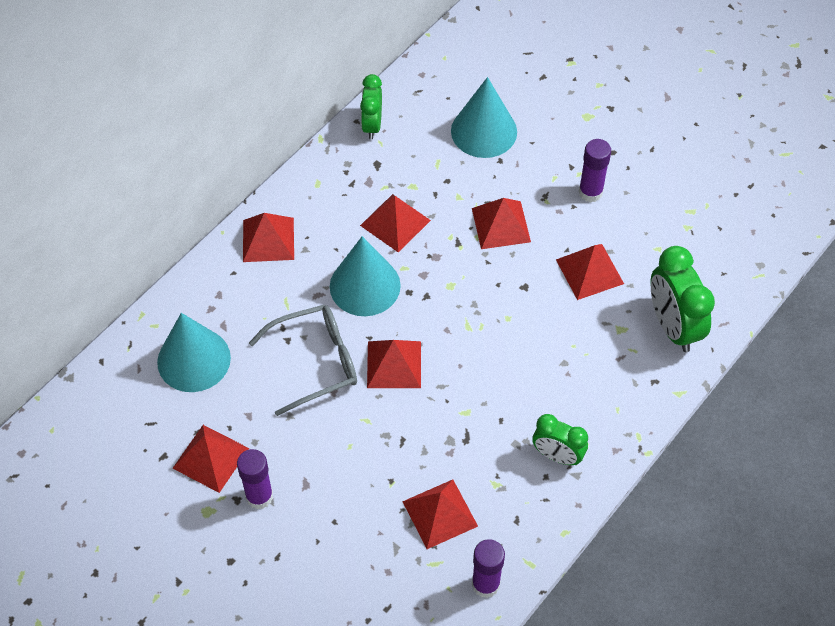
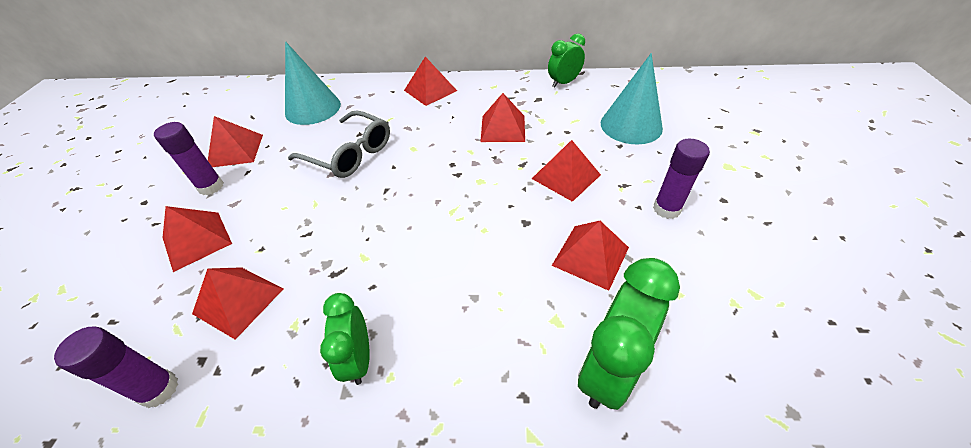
camera: 55 degrees right, 10 degrees down
turquoise cone [330,236,401,316] -> none
red pyramid [367,340,421,388] -> red pyramid moved to [163,206,232,272]

